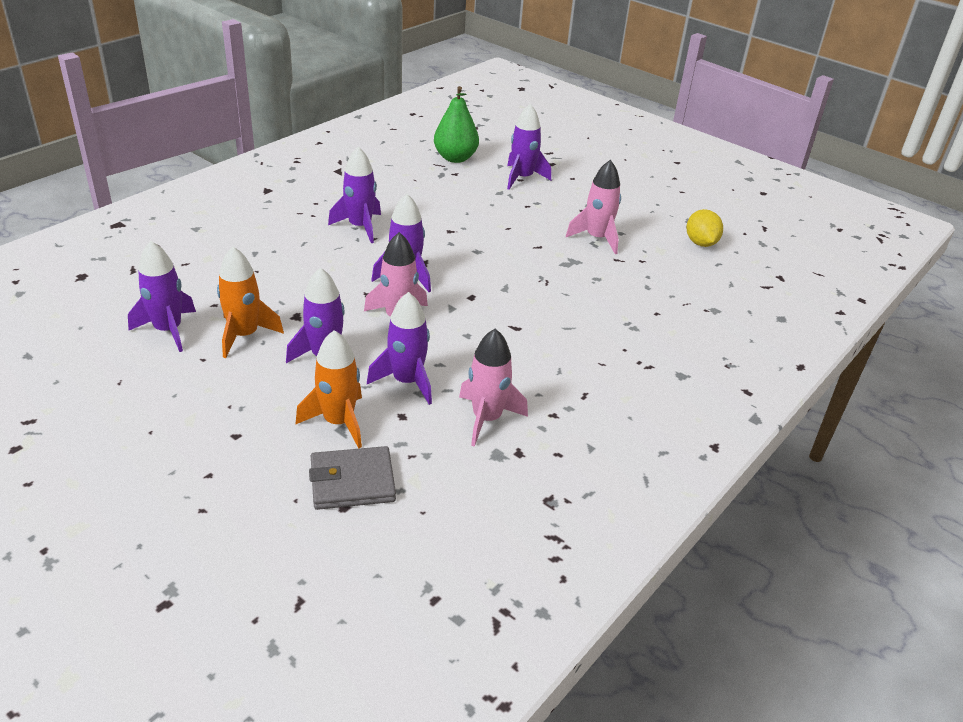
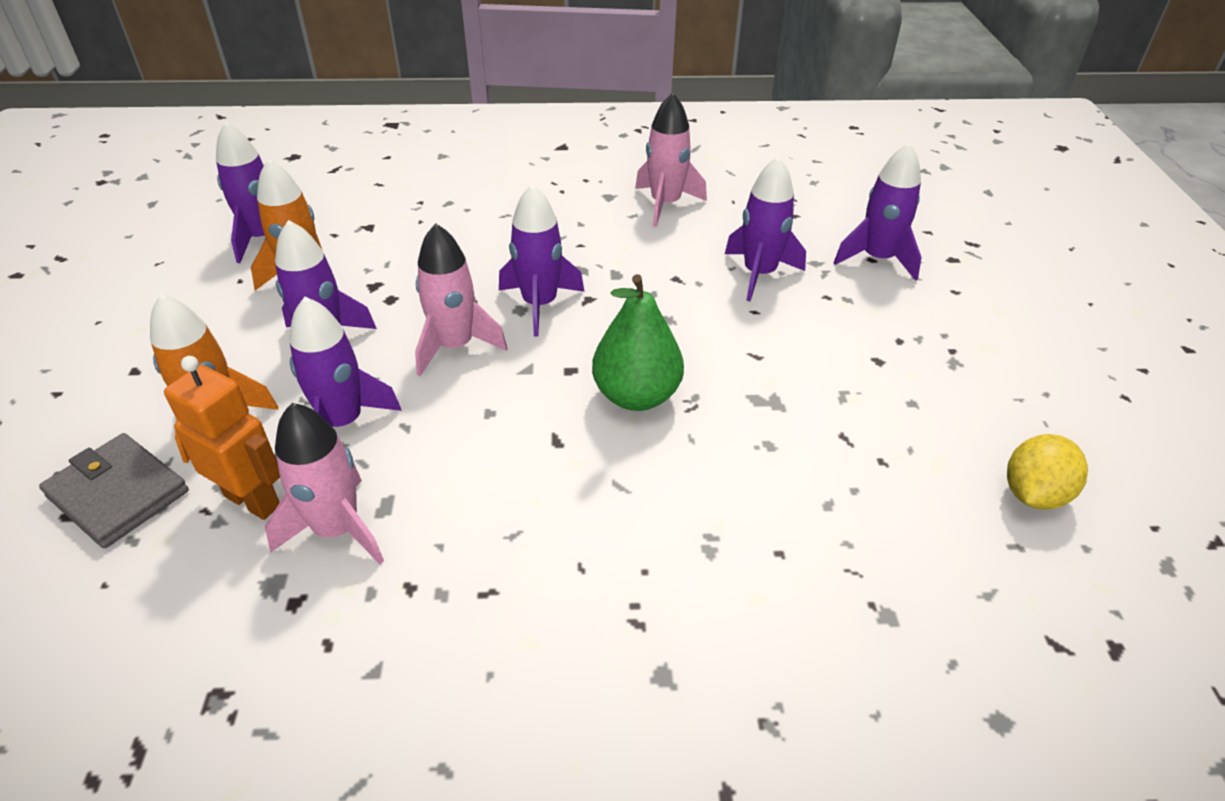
camera: 50 degrees right, 5 degrees up
purple rocket [328,147,381,243] -> purple rocket moved to [725,156,806,301]
green pear [434,86,479,163] -> green pear moved to [592,274,684,411]
pink rocket [566,160,621,254] -> pink rocket moved to [635,92,707,227]
none -> orange robot [164,356,280,520]

